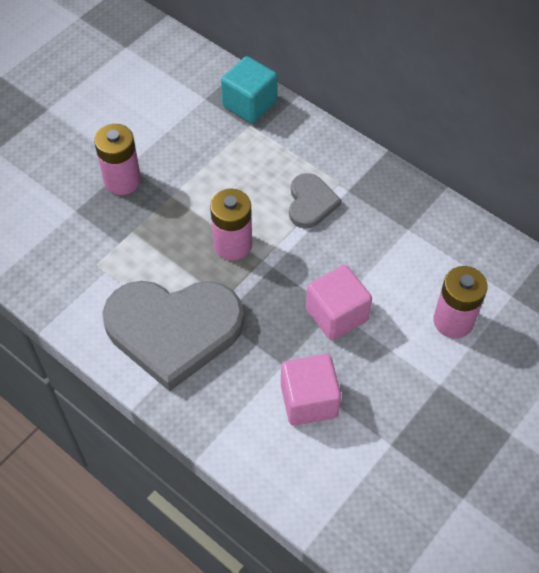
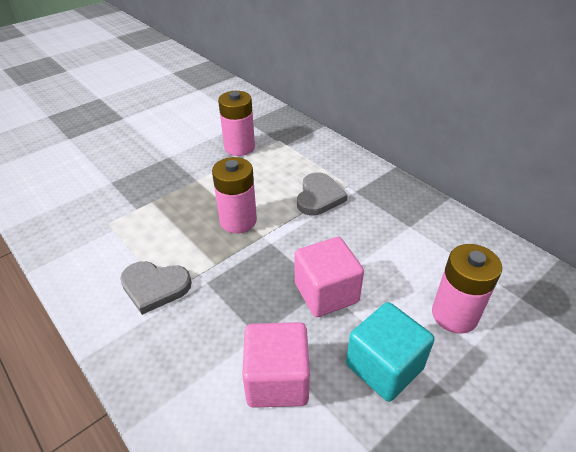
camera: 10 degrees right, 15 degrees down
pink battery [94,124,141,195] -> pink battery moved to [218,91,255,156]
grey heart [102,281,244,391] -> grey heart [120,261,192,315], size x0.49
turquoise cube [221,56,278,123] -> turquoise cube moved to [346,302,434,402]

